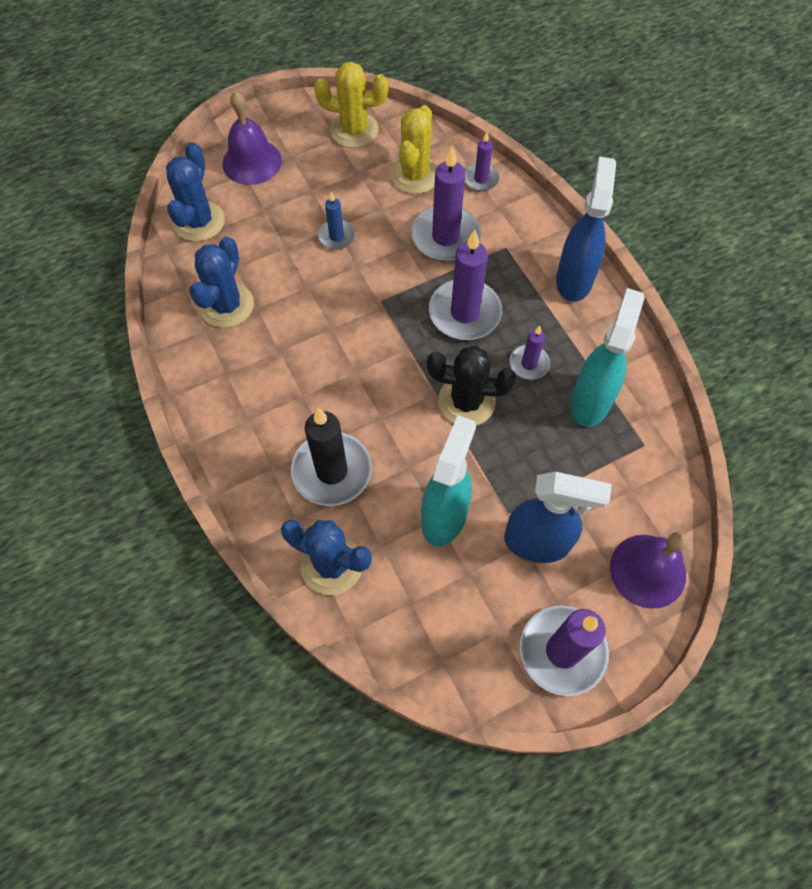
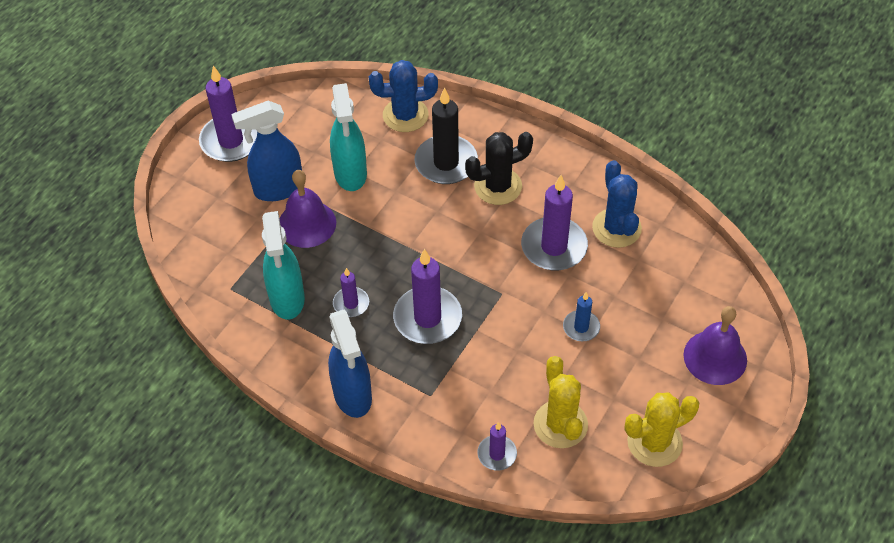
camera: 150 degrees right, 10 degrees down
blue cactus [166,142,225,242] -> none
purple candle [411,146,481,261] -> purple candle moved to [521,175,588,270]
black cactus [427,346,516,426] -> black cactus moved to [465,132,533,205]
purple bell [610,532,688,609] -> purple bell moved to [280,170,336,248]

